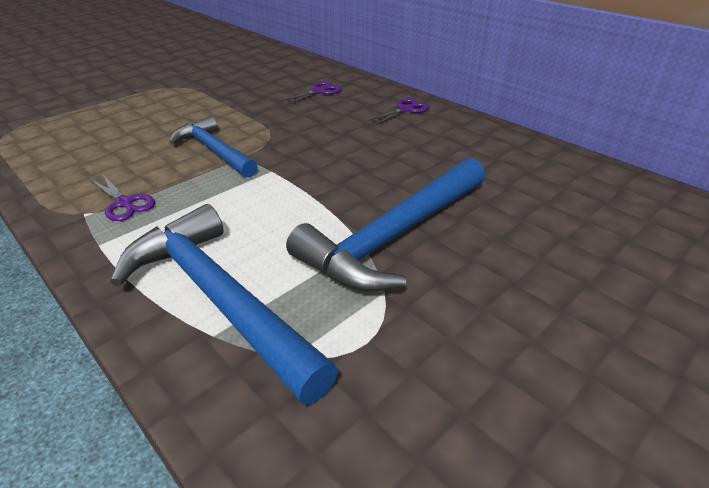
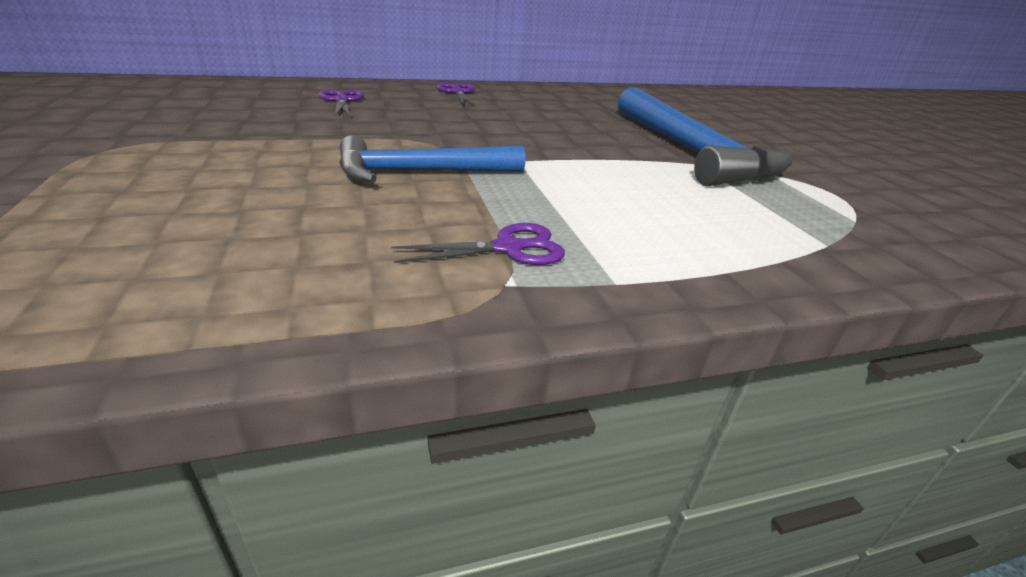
camera: 65 degrees left, 5 degrees down
blue hammer [110,204,338,405] -> none

